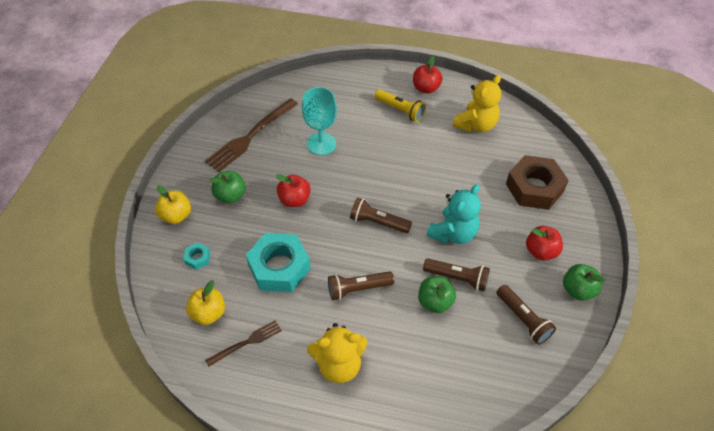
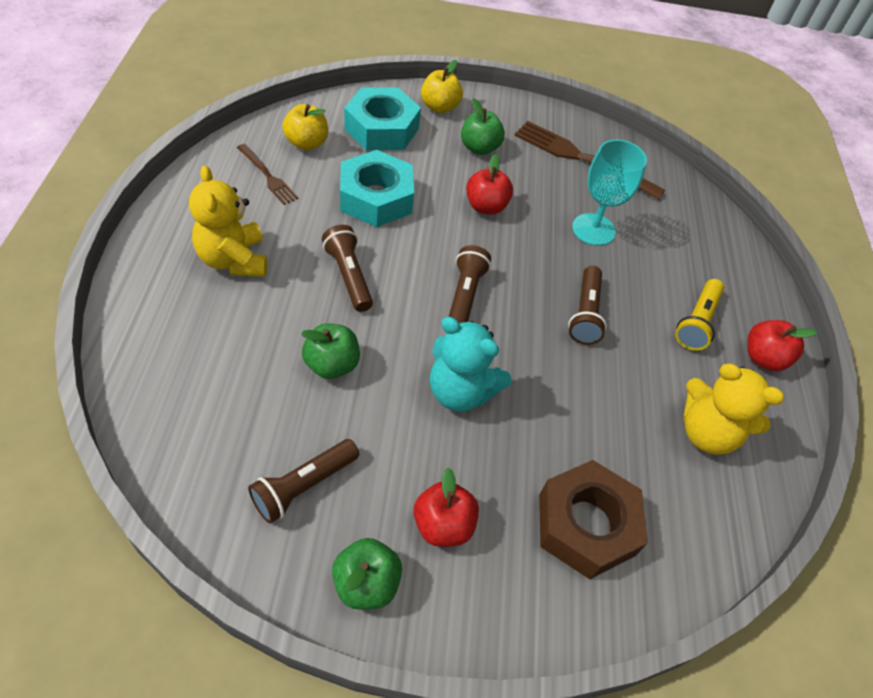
camera: 75 degrees right, 0 degrees up
turquoise nut [184,242,210,270] -> turquoise nut [344,88,421,150], size x2.31
brown flashlight [423,258,490,291] -> brown flashlight moved to [568,266,607,345]

